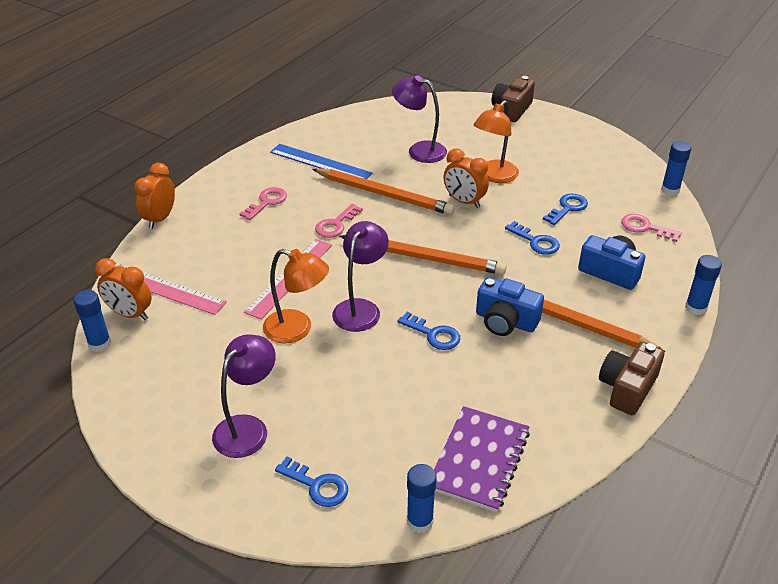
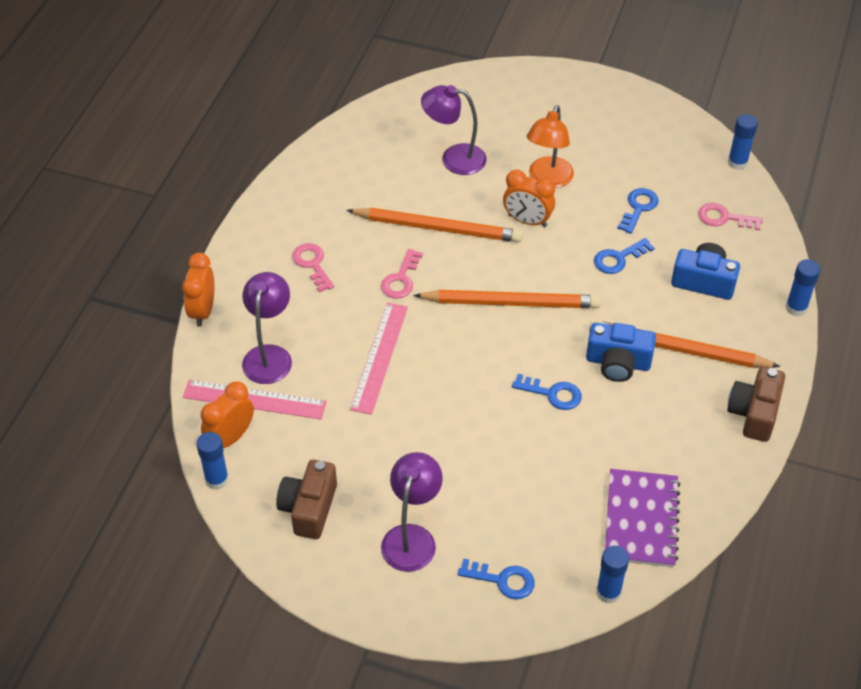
camera: 15 degrees left, 10 degrees up
orange clock [95,258,152,320] -> orange clock turned 120 degrees clockwise [201,382,254,448]
pink key [239,187,287,220] -> pink key turned 45 degrees counterclockwise [292,243,334,292]
orange lamp [263,249,329,343] -> none
blue ruler [270,144,372,179] -> none
purple lamp [332,221,389,332] -> purple lamp moved to [242,272,292,384]
brown camera [492,76,535,122] -> brown camera moved to [276,460,337,539]
blue key [505,221,560,255] -> blue key turned 120 degrees clockwise [594,238,654,274]

